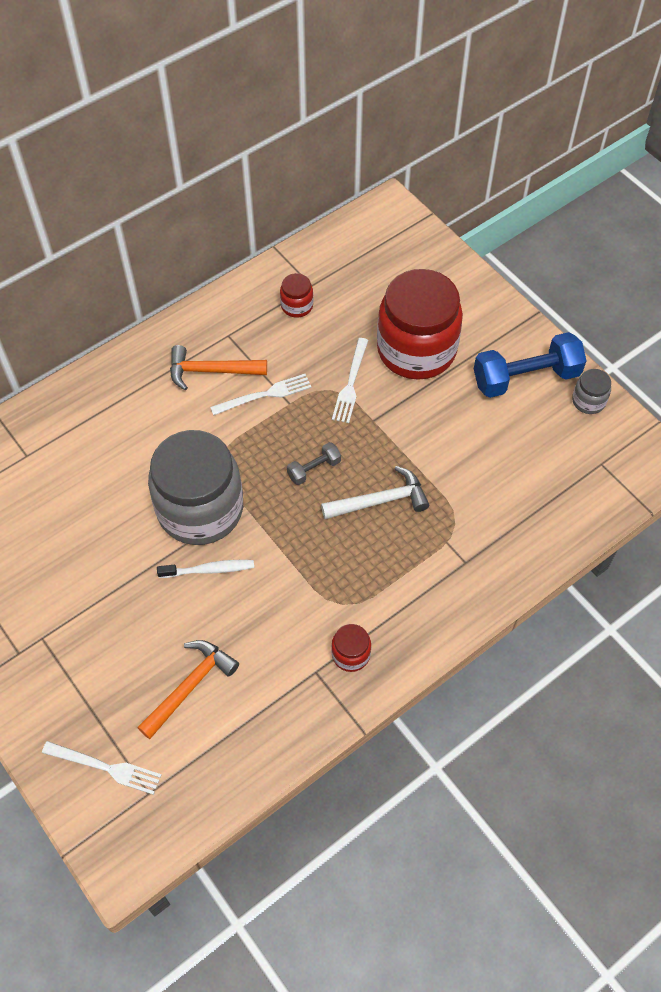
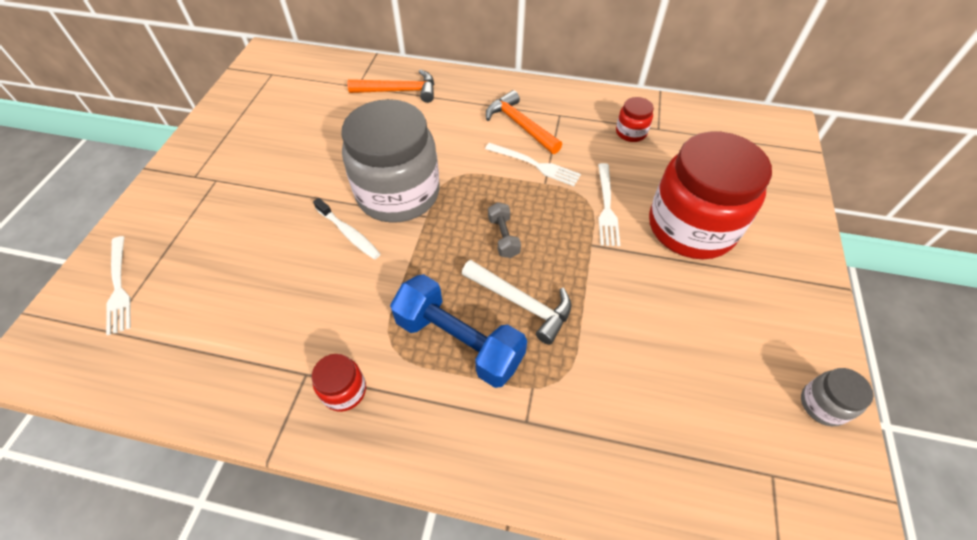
camera: 50 degrees right, 5 degrees down
orange hammer [137,640,239,739] -> orange hammer moved to [348,69,434,103]
grey dumbbell [287,442,341,485] -> grey dumbbell turned 60 degrees clockwise [488,202,521,258]
white fork [332,338,368,423] -> white fork turned 60 degrees counterclockwise [598,163,620,246]
blue dumbbell [474,332,587,398] -> blue dumbbell moved to [390,274,527,388]

